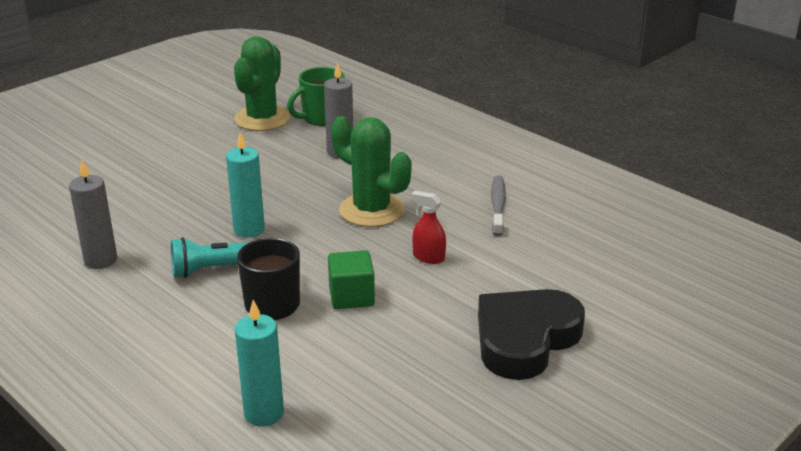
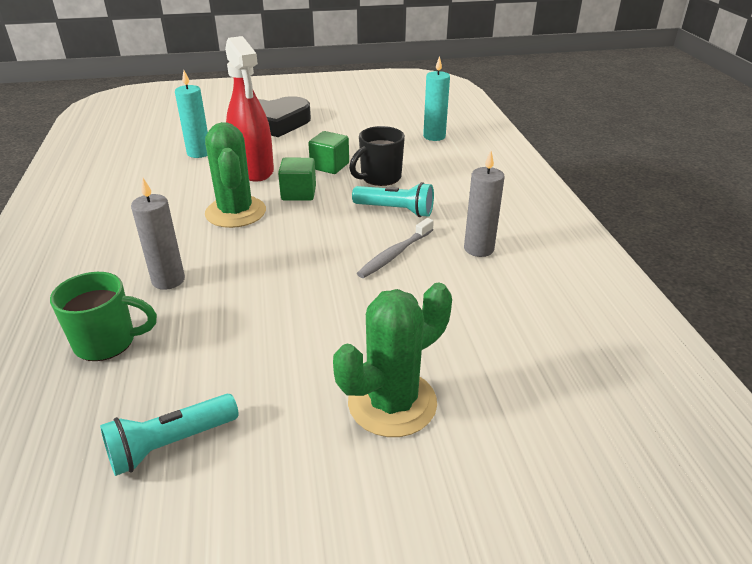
camera: 145 degrees left, 5 degrees up
turquoise candle [226,132,265,238] -> turquoise candle moved to [175,70,208,158]
green cactus [234,36,290,131] -> green cactus moved to [333,282,452,437]
red spray bottle [411,191,446,264] -> red spray bottle [225,36,274,182], size x2.25
grey toothbrush [491,175,506,236] -> grey toothbrush moved to [357,218,434,278]
none -> turquoise flashlight [100,394,239,476]
none -> green cube [278,158,316,201]

